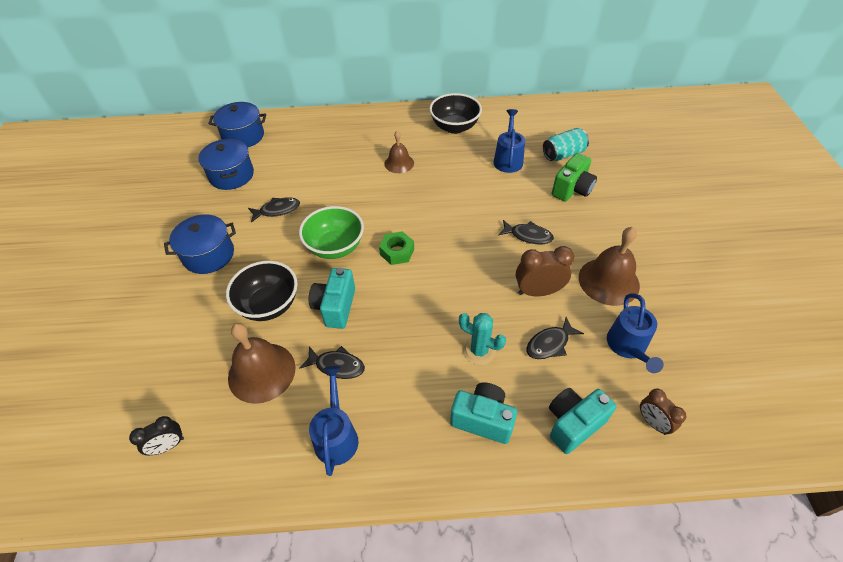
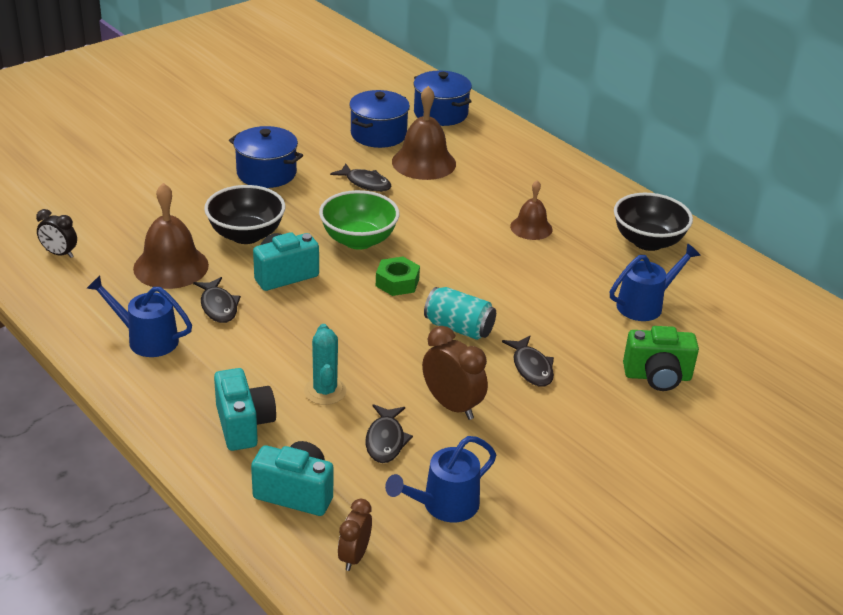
camera: 50 degrees right, 15 degrees down
blue watering can [309,366,358,476] -> blue watering can turned 120 degrees counterclockwise [86,275,192,357]
black fish [527,317,584,359] -> black fish turned 105 degrees counterclockwise [366,404,413,463]
turquoise can [543,128,589,161] -> turquoise can moved to [424,287,496,340]
brown bell [579,227,640,306] -> brown bell moved to [392,86,456,180]

